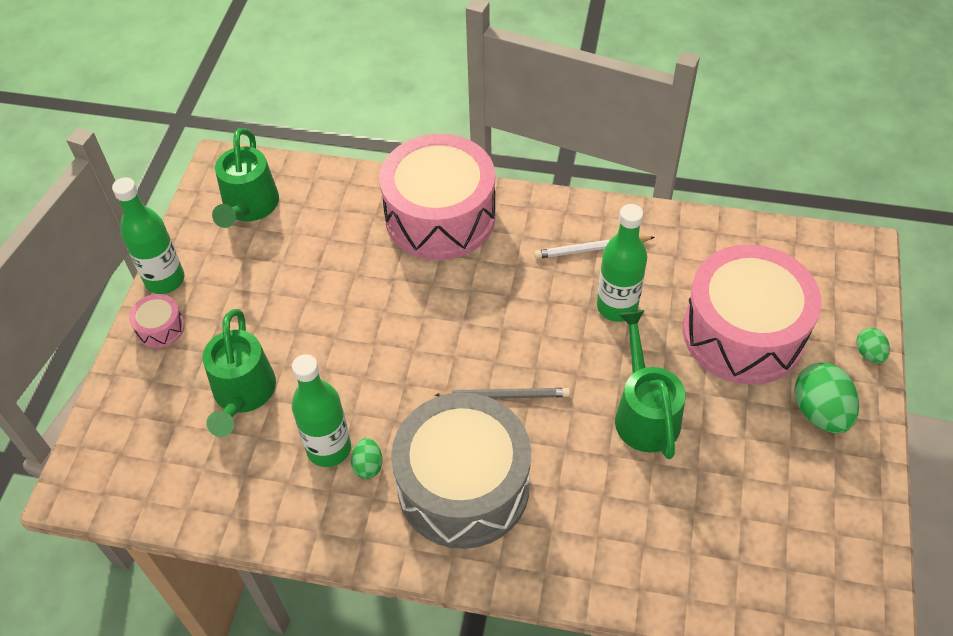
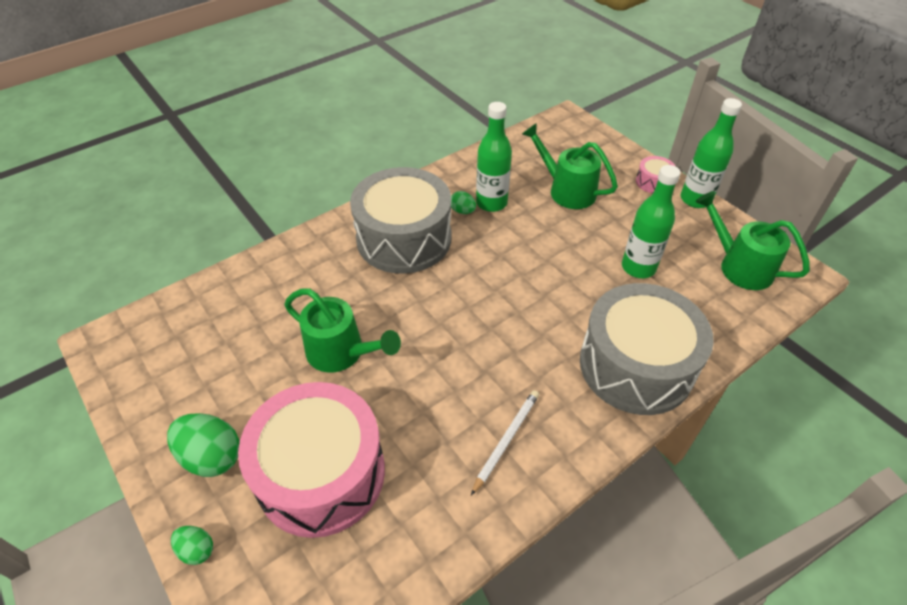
camera: 130 degrees right, 5 degrees down
pink drum [379,134,496,260] -> grey drum [580,283,714,415]
grey pencil [435,388,570,399] -> none
green bottle [597,204,647,322] -> green bottle moved to [622,165,681,278]

